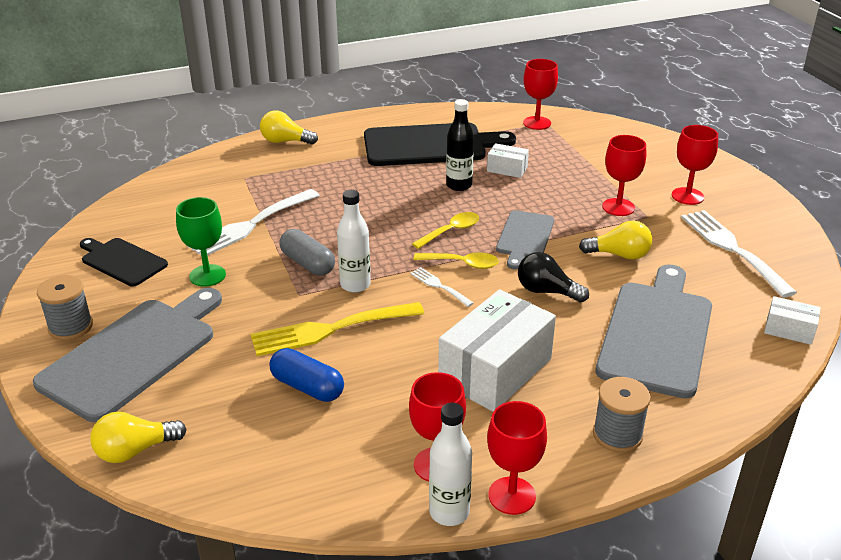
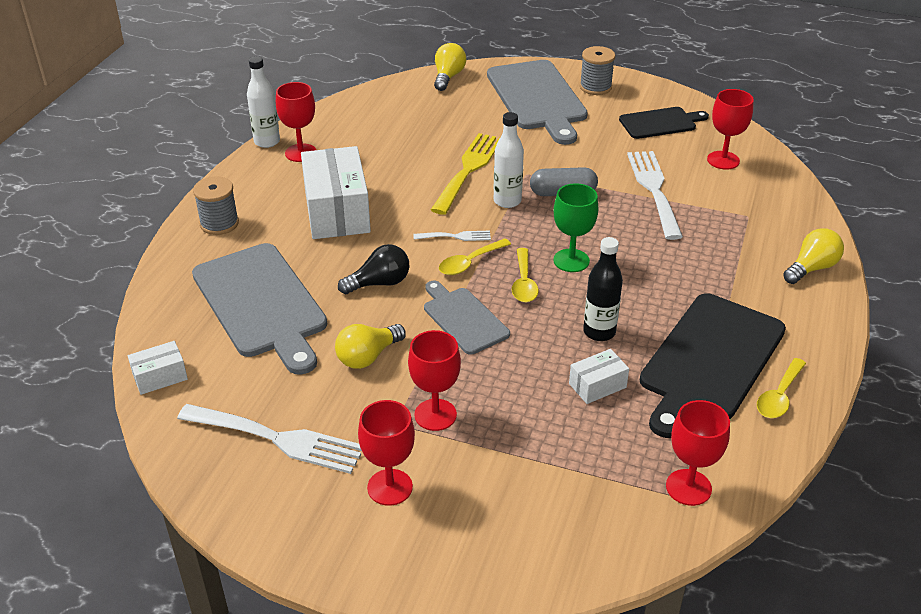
camera: 130 degrees right, 5 degrees up
green goblet [176,197,226,287] -> green goblet moved to [553,183,598,272]
blue capsule [270,348,344,402] -> none
red goblet [487,401,547,515] -> red goblet moved to [707,89,754,170]
none -> yellow spoon [757,358,806,418]

